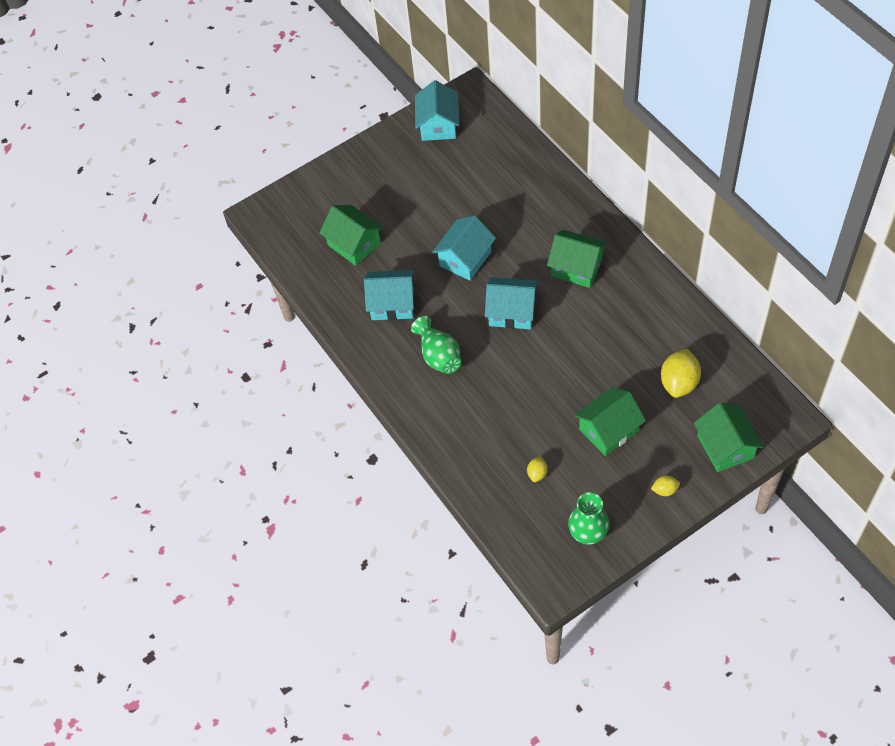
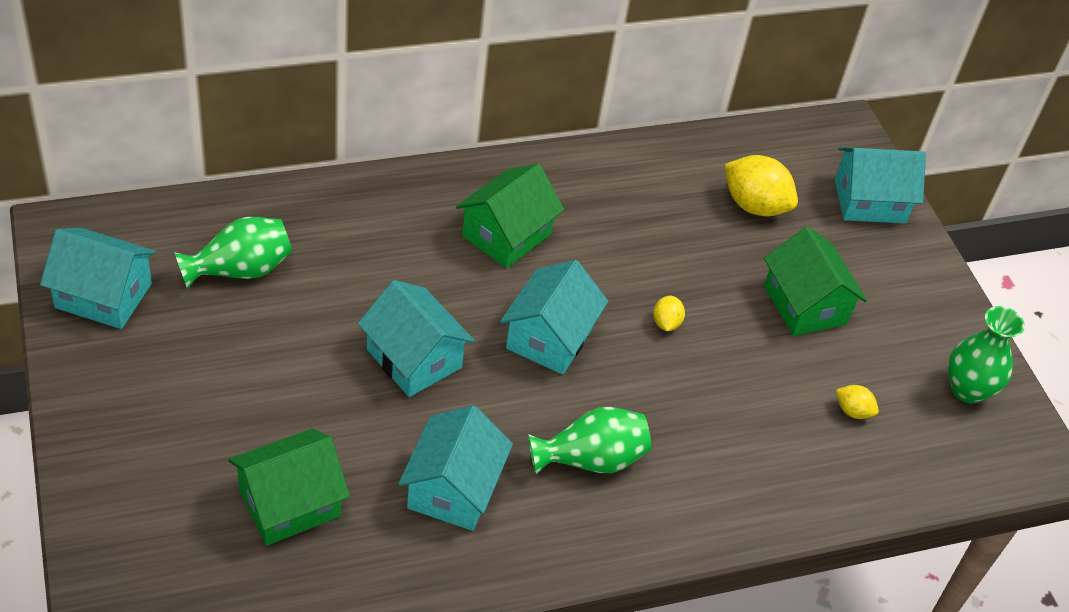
camera: 85 degrees left, 10 degrees down
yellow lemon [651,476,680,496] -> yellow lemon moved to [653,296,685,331]
green house [694,402,764,472] -> turquoise house [834,147,926,223]
none -> green vase [175,217,292,289]

